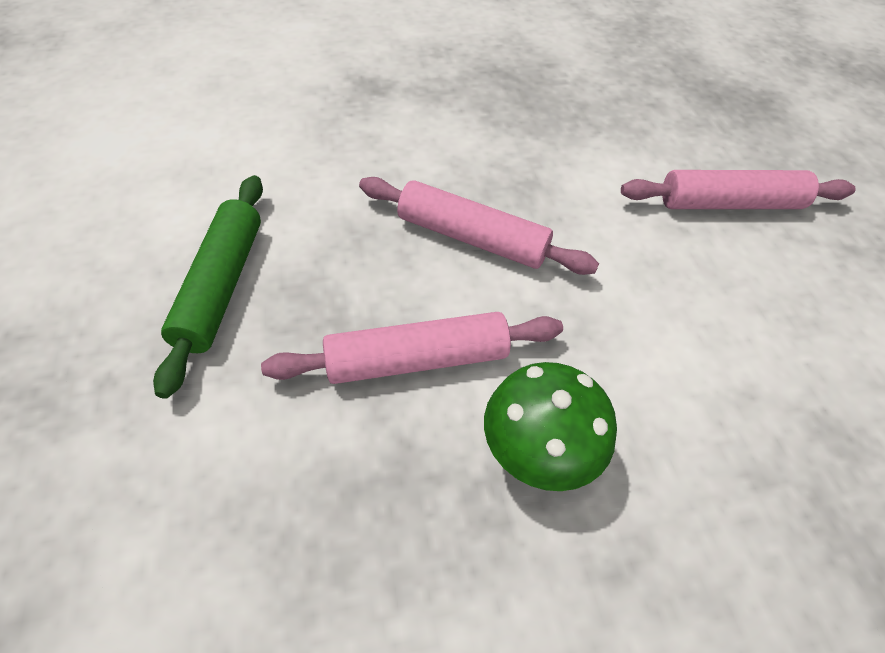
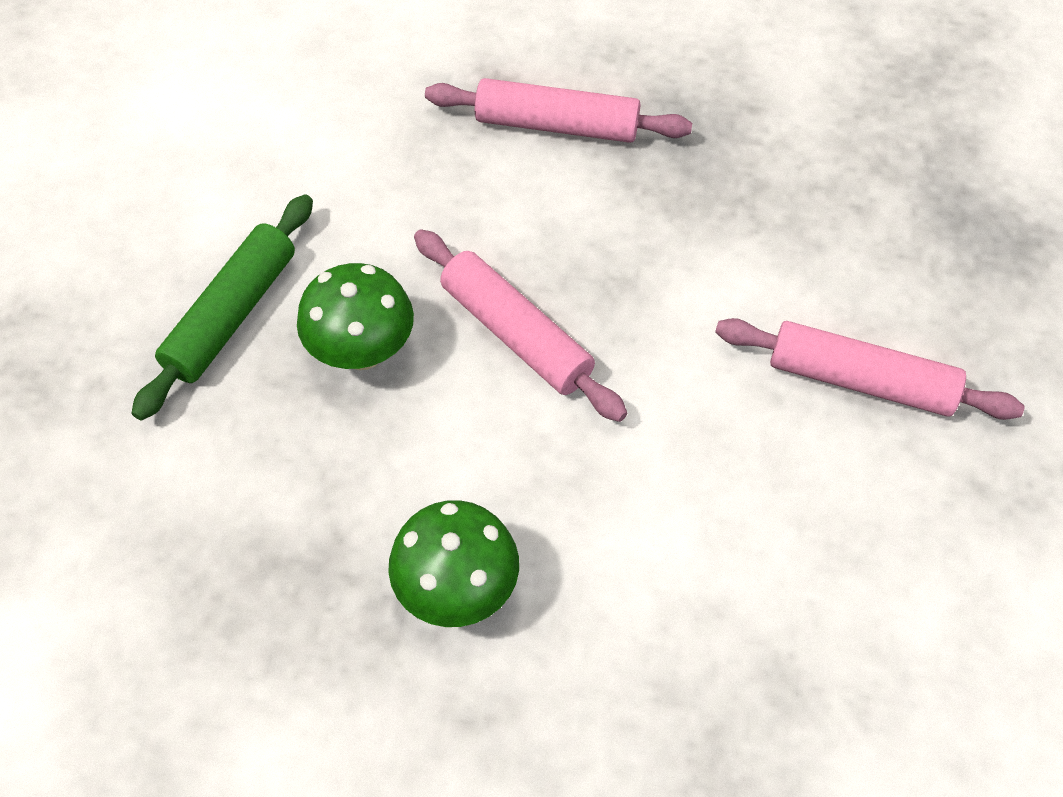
camera: 25 degrees right, 5 degrees up
pink rolling pin [261,312,563,384] -> pink rolling pin moved to [425,78,692,143]
none -> green mushroom [297,263,414,370]

